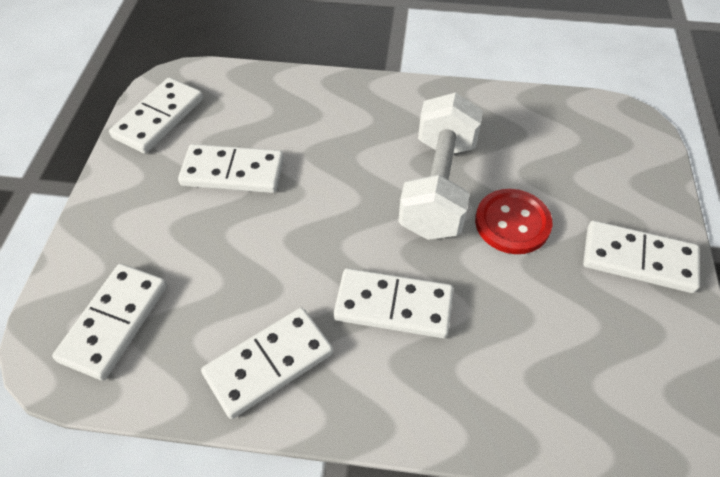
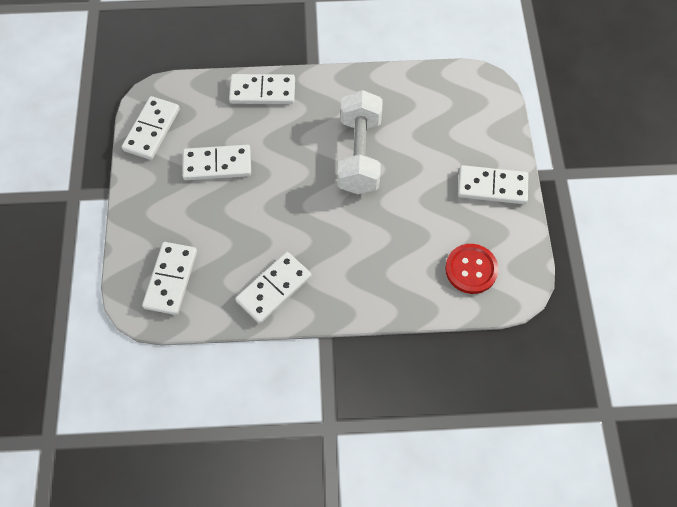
camera: 10 degrees left, 10 degrees up
white domino [334,268,453,338] -> white domino moved to [229,74,295,104]
red button [475,189,552,254] -> red button moved to [445,244,499,294]

